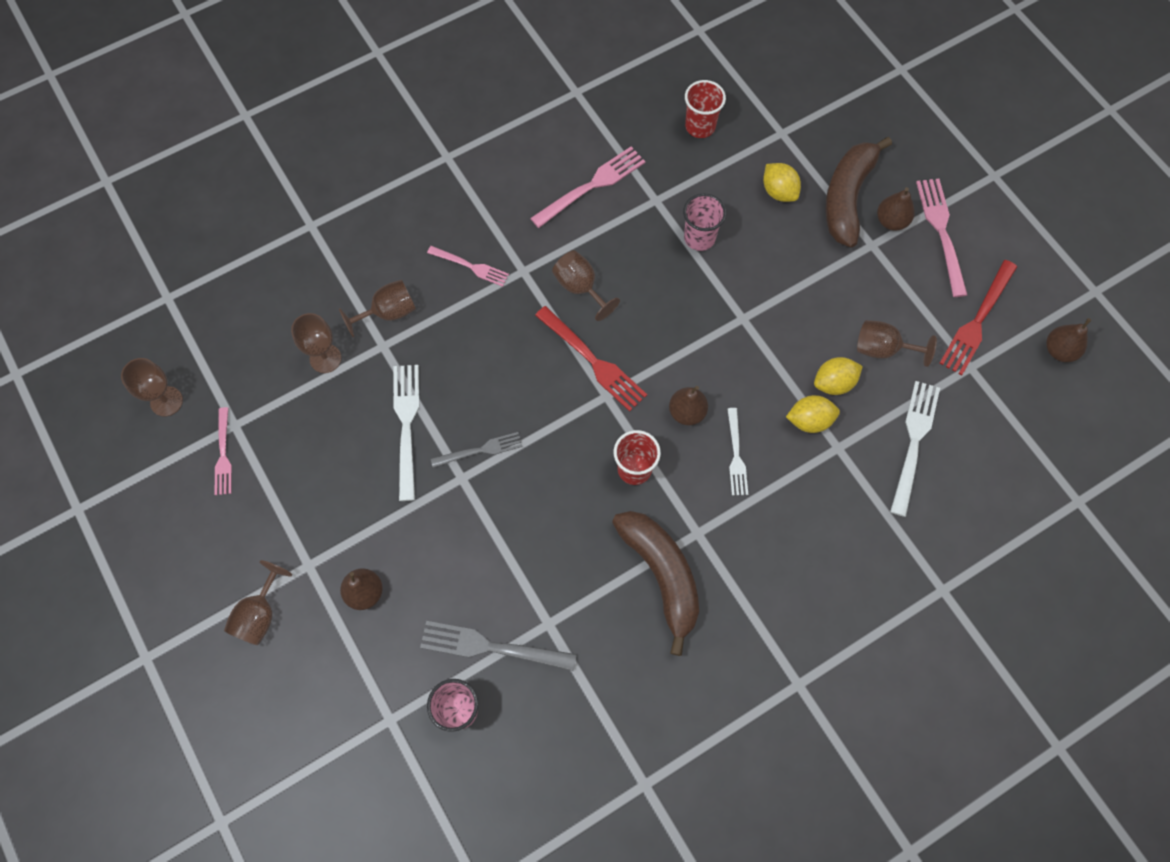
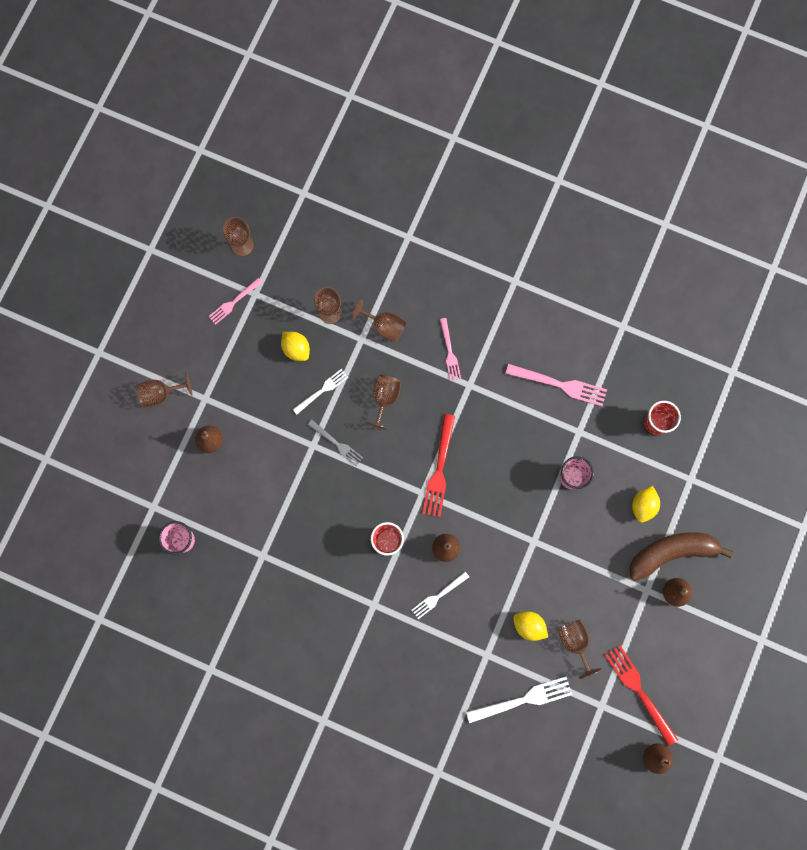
camera: 55 degrees right, 10 degrees up
white fork [393,365,419,501] -> white fork [292,369,348,415], size x0.63
grey fork [420,621,577,671] -> none
brown goblet [552,250,620,321] -> brown goblet moved to [366,375,401,430]
brown banana [612,511,699,656] -> none
yellow lemon [786,395,840,433] -> yellow lemon moved to [281,332,310,361]
pink fork [916,179,968,297] -> none
red fork [940,260,1017,375] -> red fork turned 60 degrees clockwise [605,645,678,746]

